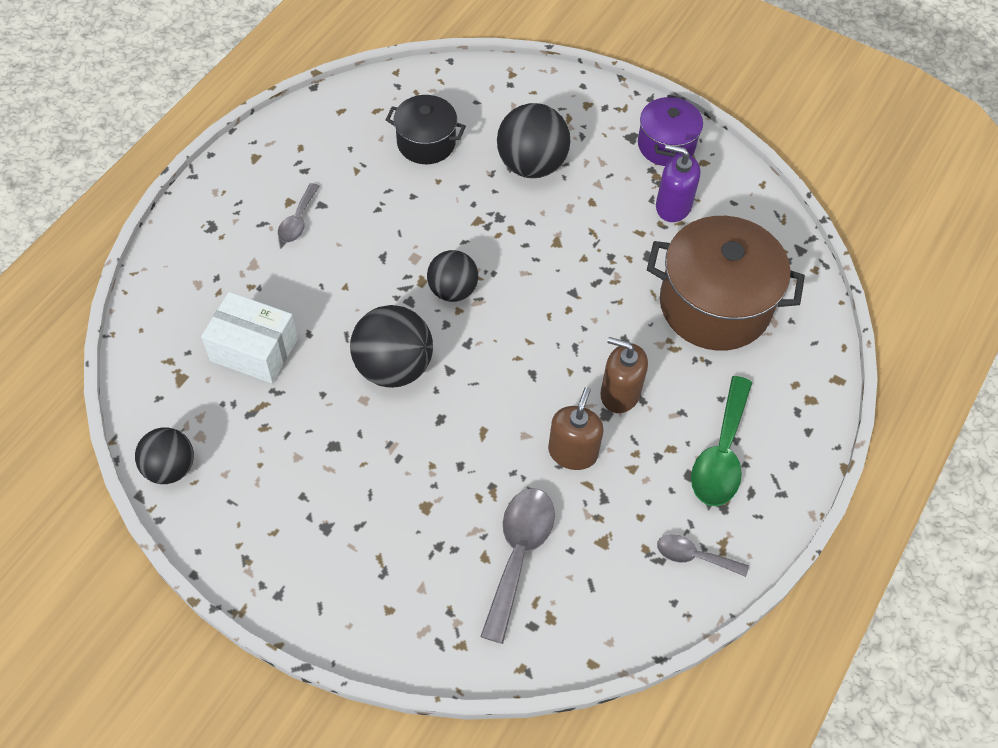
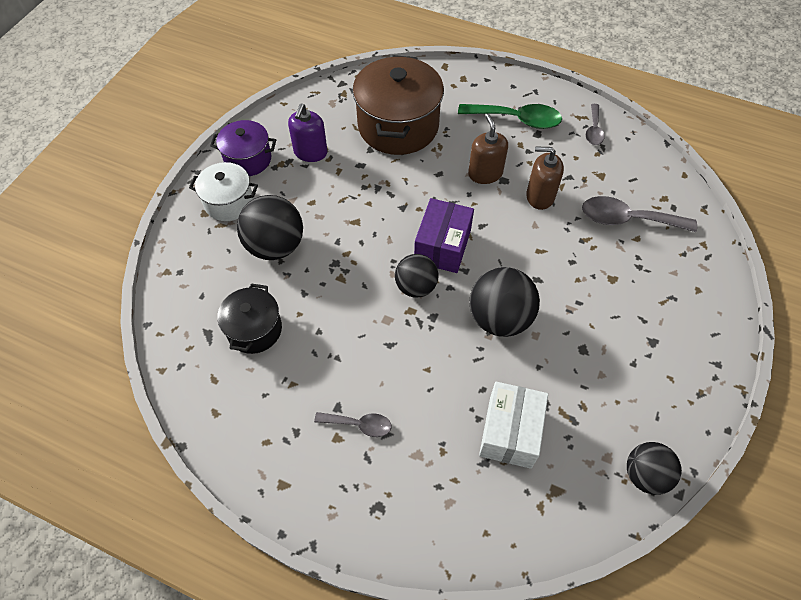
camera: 95 degrees left, 0 degrees up
brown soap dispenser [600,337,648,413] -> brown soap dispenser turned 150 degrees clockwise [468,114,508,184]
none -> white pot [189,162,258,221]
none -> purple box [414,198,474,273]

